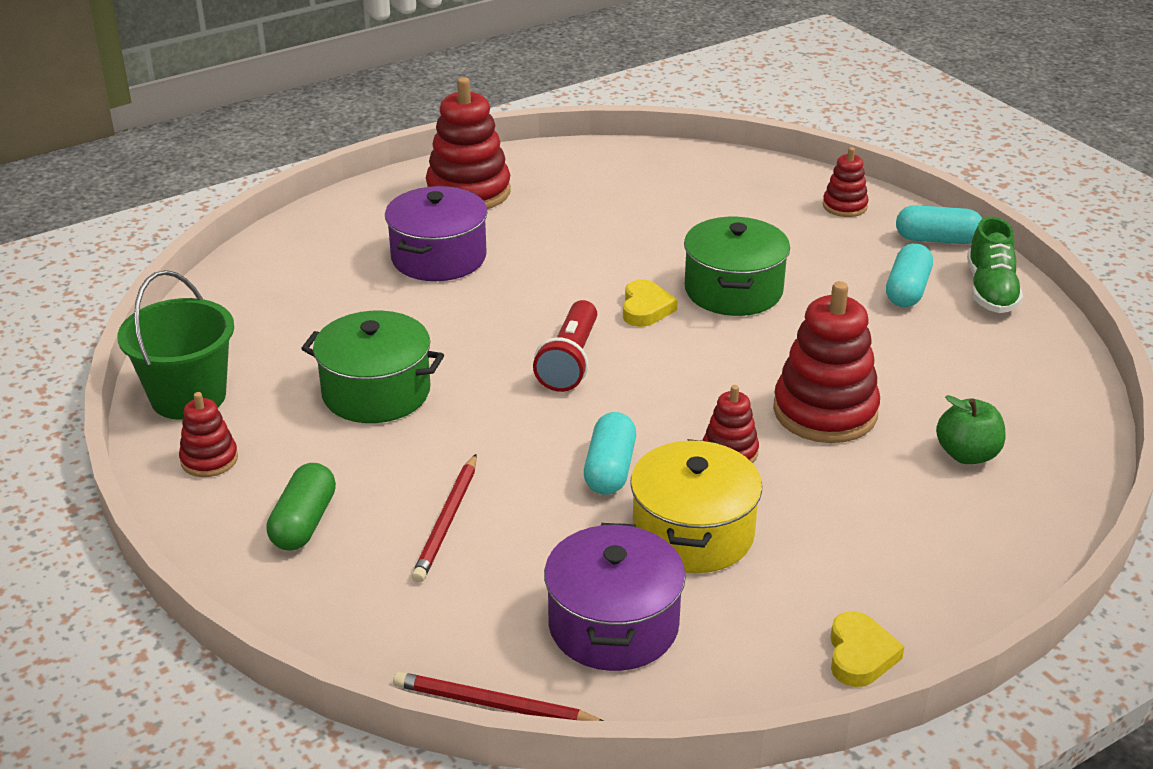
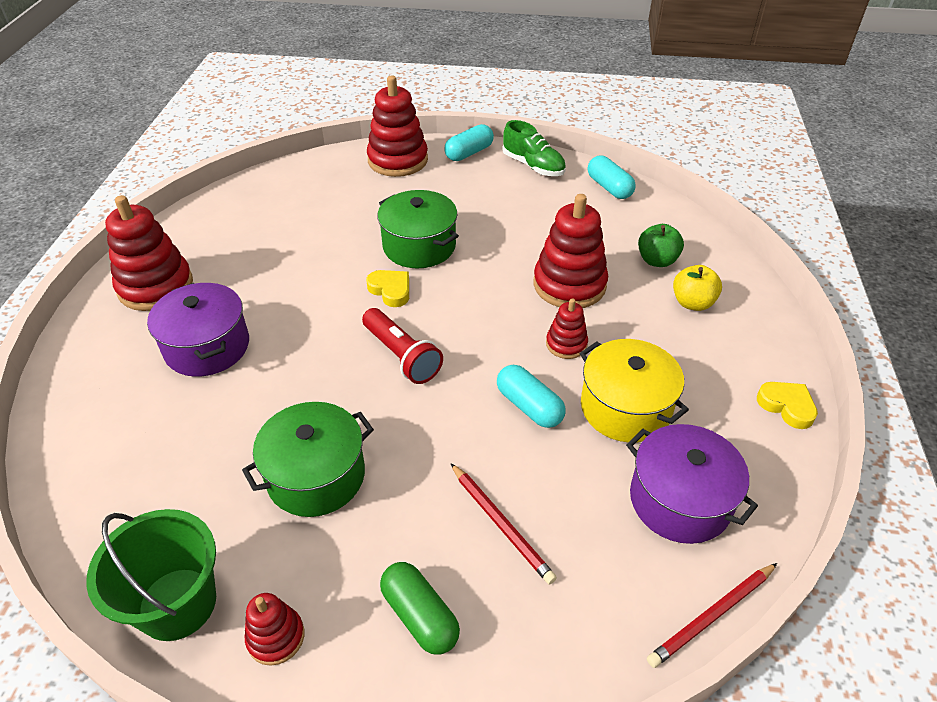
camera: 50 degrees left, 10 degrees up
red stacking toy [823,147,869,217] -> red stacking toy [367,76,428,177], size x1.91
turquoise capsule [886,243,933,307] -> turquoise capsule moved to [588,156,636,199]
none -> yellow apple [673,265,722,311]

